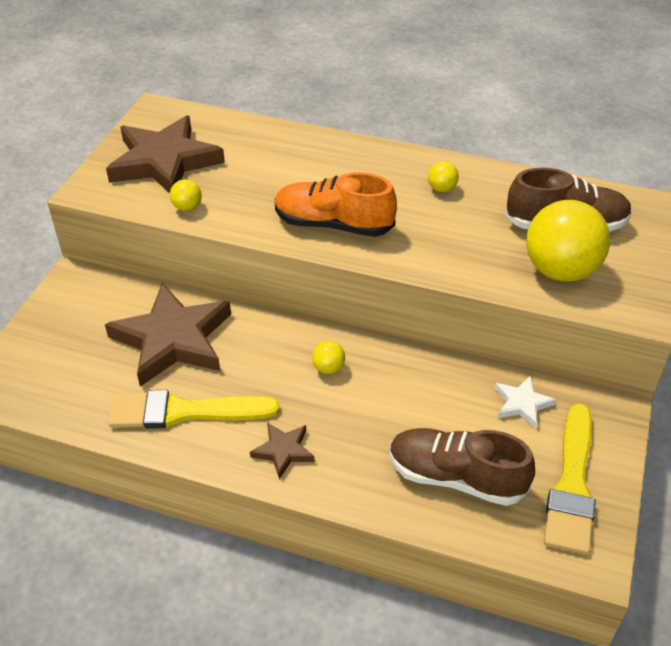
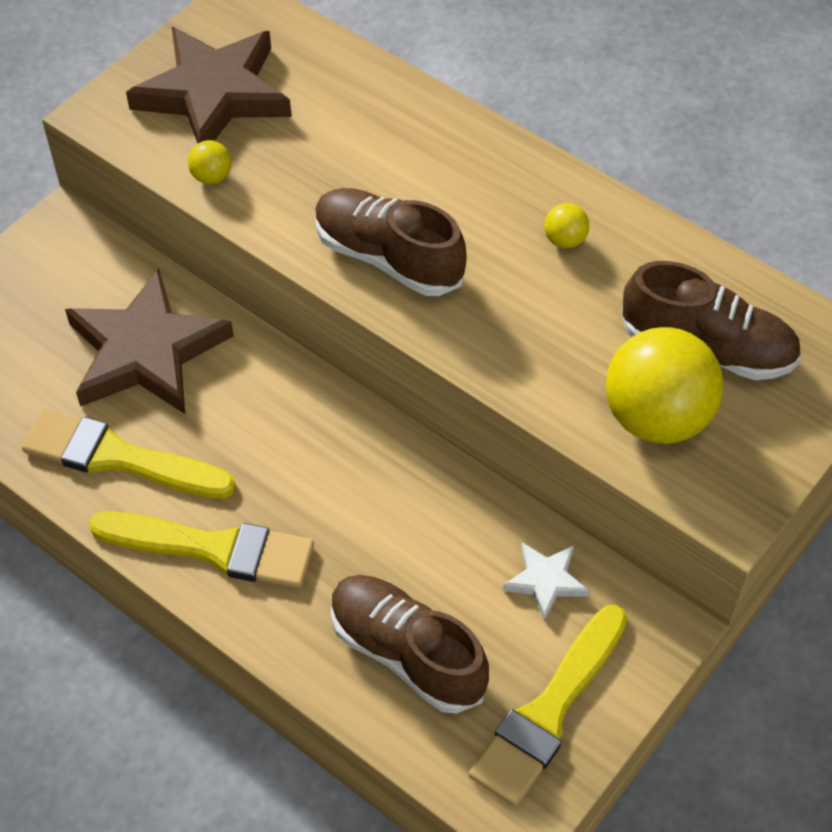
camera: 20 degrees right, 10 degrees up
brown star [250,423,315,479] -> yellow brush [89,511,314,588]
orange shoe [275,172,397,237] -> brown shoe [315,188,467,296]
yellow ball [312,341,345,374] -> none

